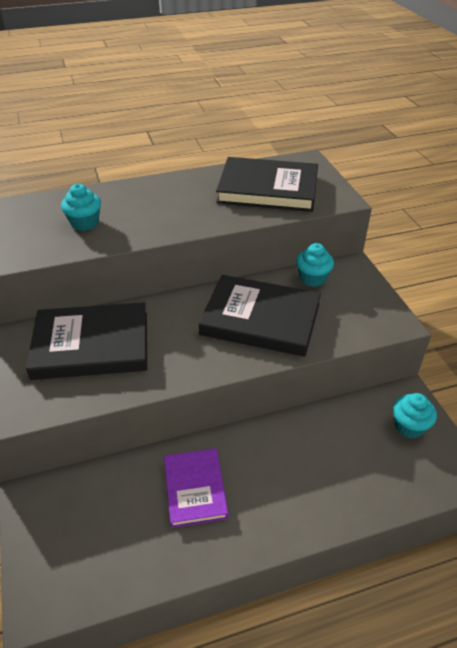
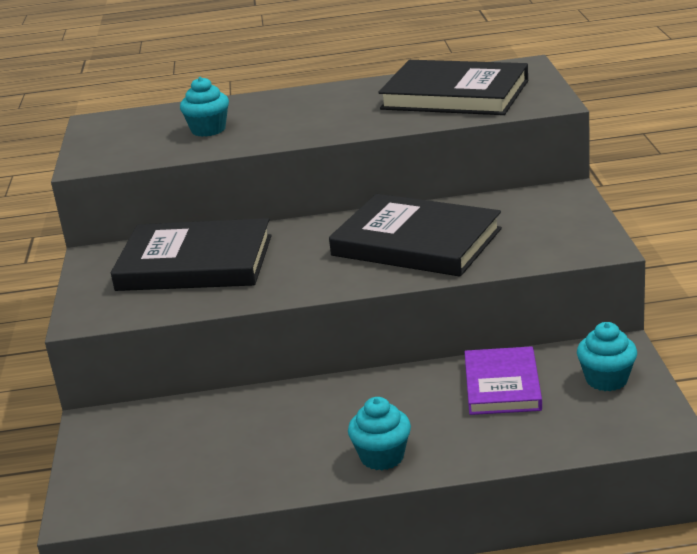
camera: 15 degrees right, 15 degrees down
purple book [164,448,228,528] -> purple book moved to [464,346,542,415]
turquoise cupcake [296,243,334,287] -> turquoise cupcake moved to [348,397,411,470]

